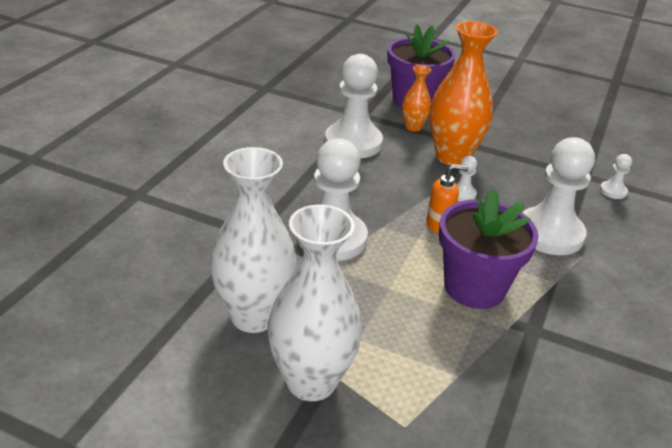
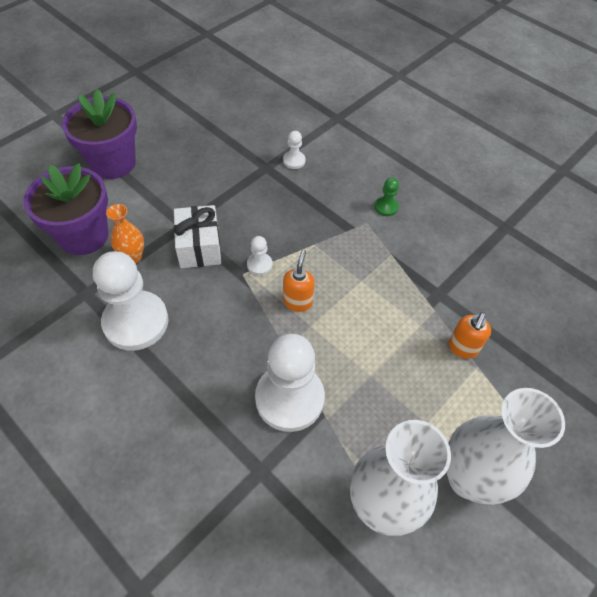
camera: 70 degrees left, 20 degrees up
orange vase [429,21,498,165] -> white gift [174,205,221,268]
purple flower pot [439,189,539,309] -> purple flower pot moved to [62,89,137,179]
white pawn [522,137,595,255] -> none
none -> green pawn [375,178,399,216]
none -> orange soap dispenser [449,312,491,359]

